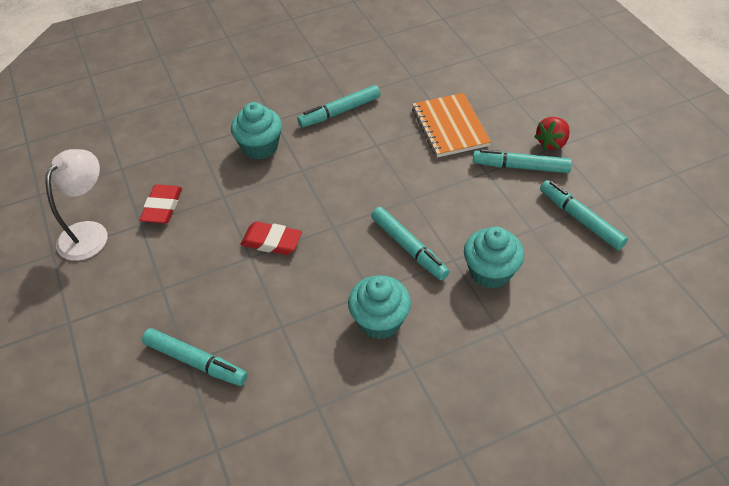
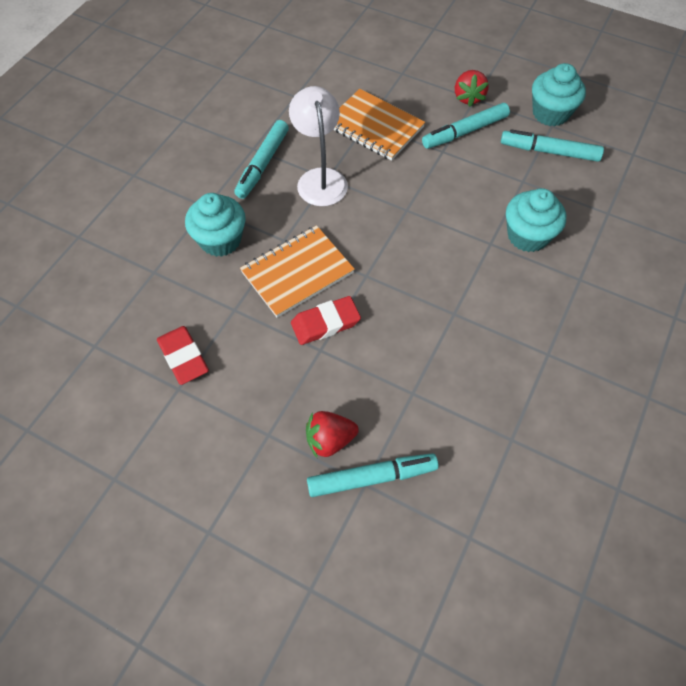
camera: 40 degrees left, 10 degrees up
white lamp [46,149,107,261] -> white lamp moved to [289,86,348,206]
turquoise cupcake [348,275,411,339] -> turquoise cupcake moved to [532,63,586,126]
turquoise marker [371,207,449,280] -> none
none -> orange notebook [240,225,355,318]
none -> red strawberry [306,411,359,458]

